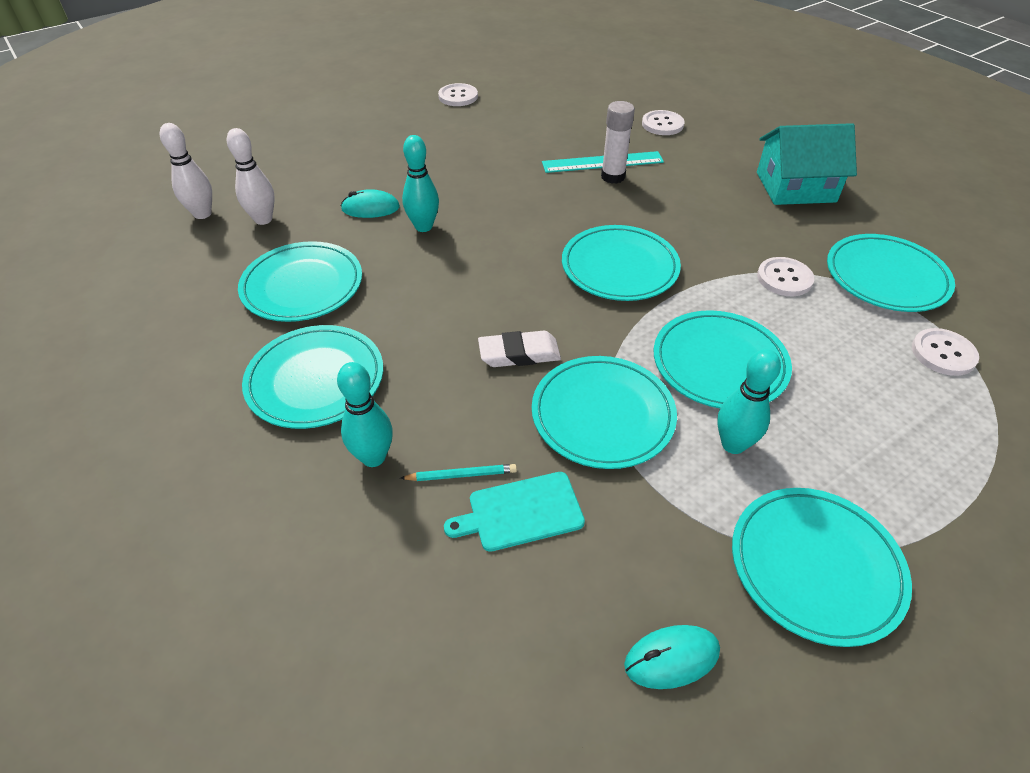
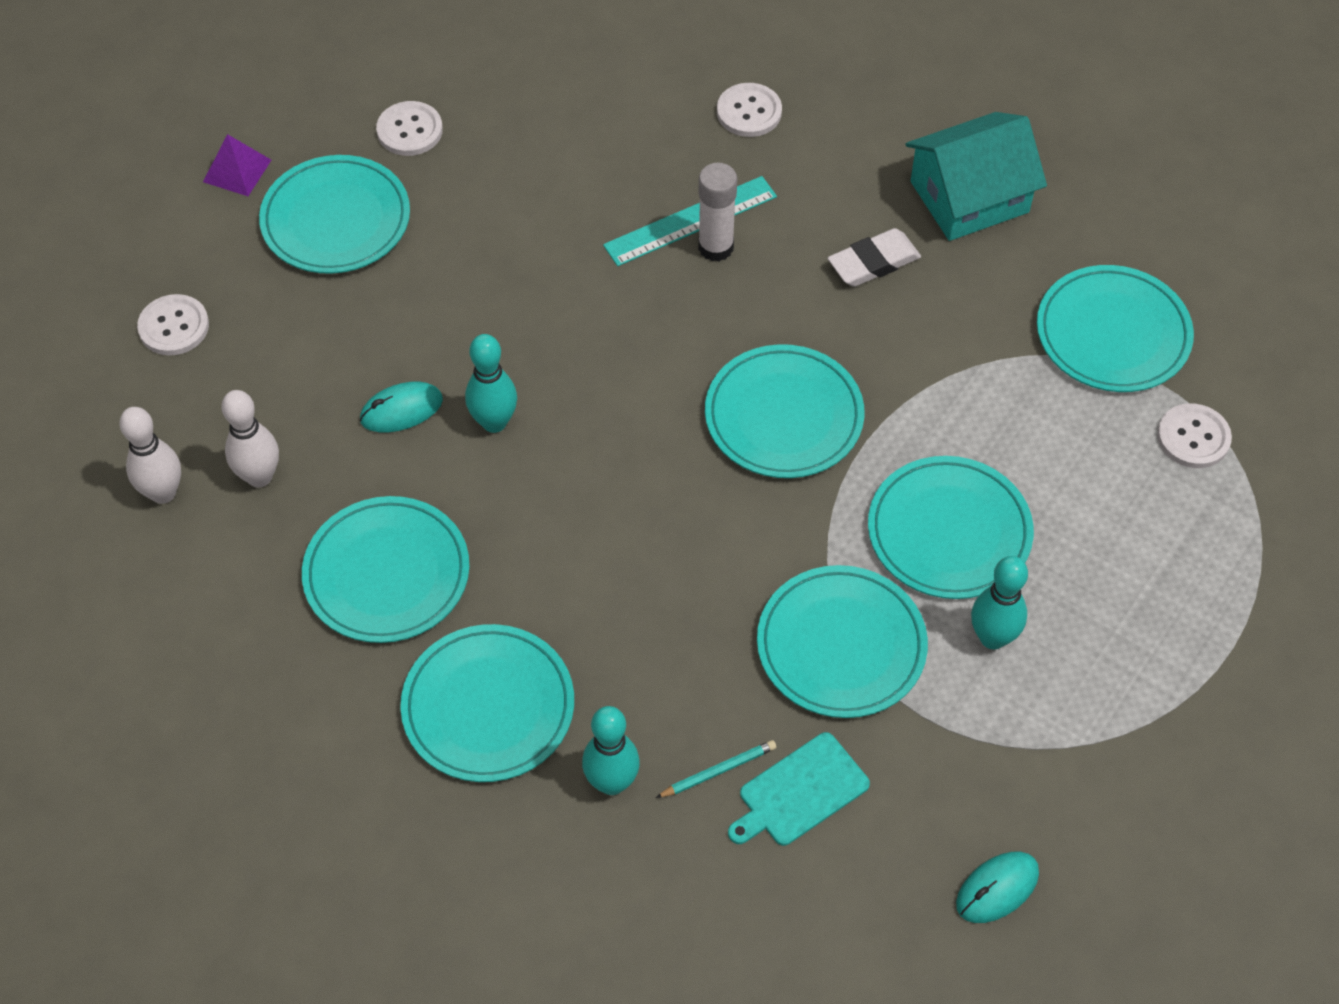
camera: 20 degrees left, 10 degrees up
white eraser [478,331,561,367] -> white eraser moved to [828,228,921,287]
turquoise plate [732,488,912,647] -> turquoise plate moved to [259,155,410,274]
white button [757,257,814,296] -> white button moved to [137,294,209,355]
none -> purple pyramid [203,134,271,196]

